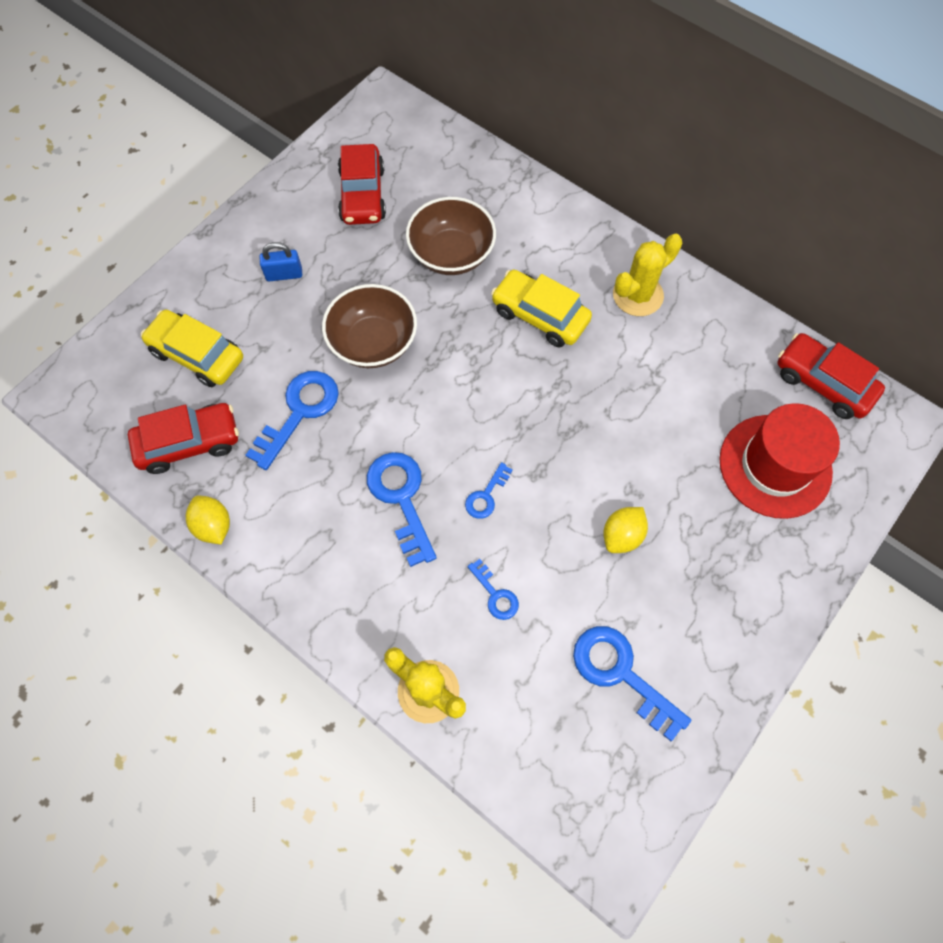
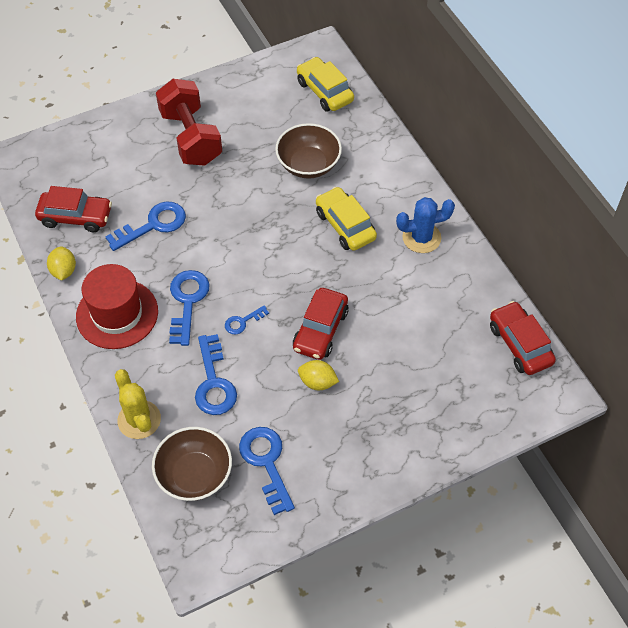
camera: 25 degrees right, 10 degrees down
yellow car [141,310,243,387] -> yellow car moved to [297,57,354,112]
blue padlock [260,242,302,281] -> red dumbbell [156,79,222,166]
brown bowl [322,284,417,368] -> brown bowl moved to [152,427,232,501]
red car [338,144,386,225] -> red car moved to [293,288,349,360]
blue key [468,559,519,620] -> blue key [195,334,237,415], size x1.88
yellow lemon [603,507,648,553] -> yellow lemon turned 45 degrees clockwise [298,360,339,390]
yellow cactus [613,234,682,316] -> blue cactus [396,197,455,253]
red hat [719,403,840,519] -> red hat moved to [76,264,158,349]

